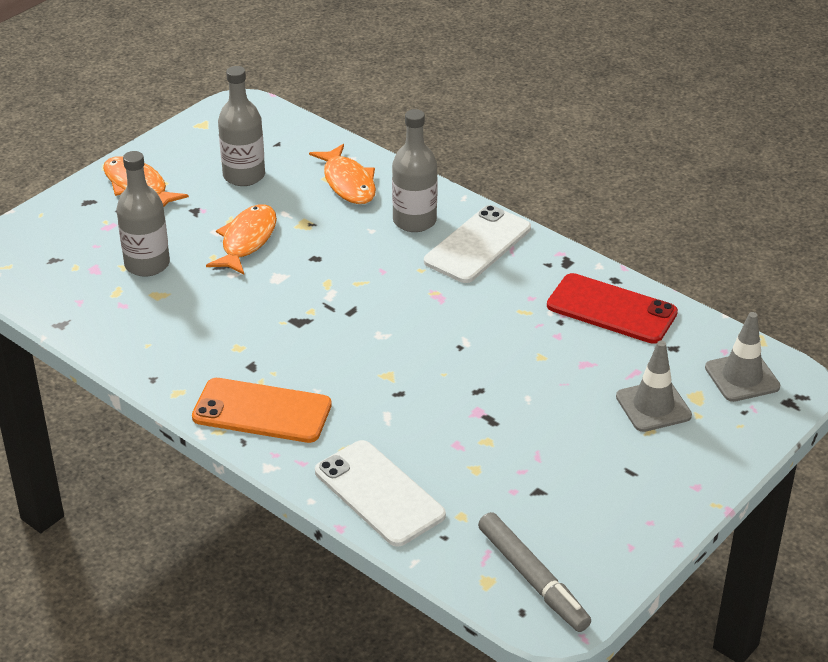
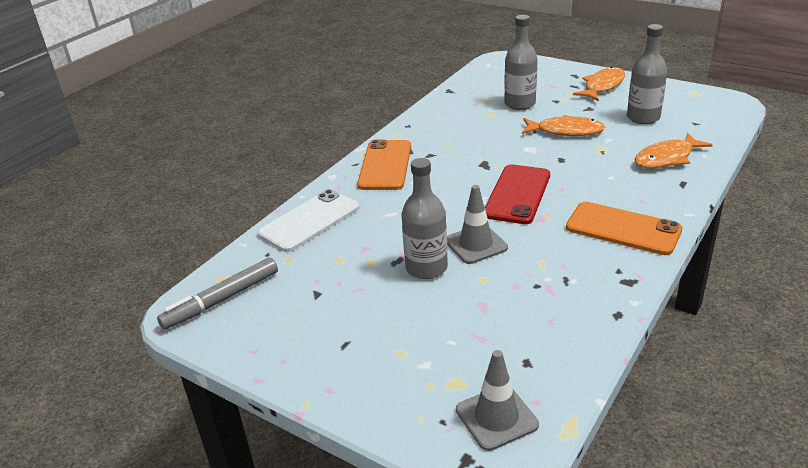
camera: 85 degrees right, 5 degrees down
grey bottle [392,109,438,232] -> grey bottle moved to [401,158,448,279]
white phone [424,205,531,283] -> orange phone [566,202,682,255]
red phone [547,273,678,344] -> red phone moved to [485,164,550,224]
grey traffic cone [616,341,692,432] -> grey traffic cone moved to [447,185,508,264]

